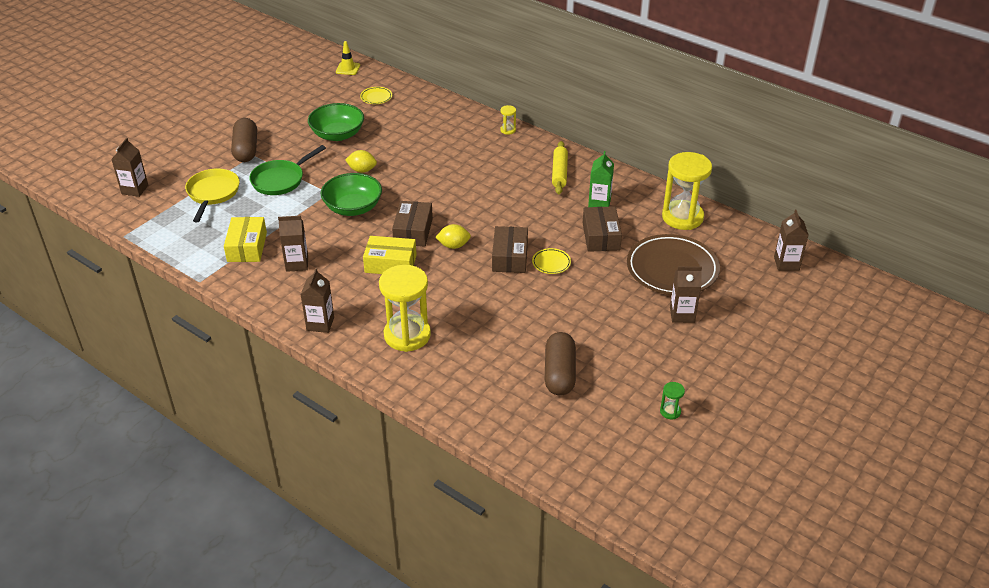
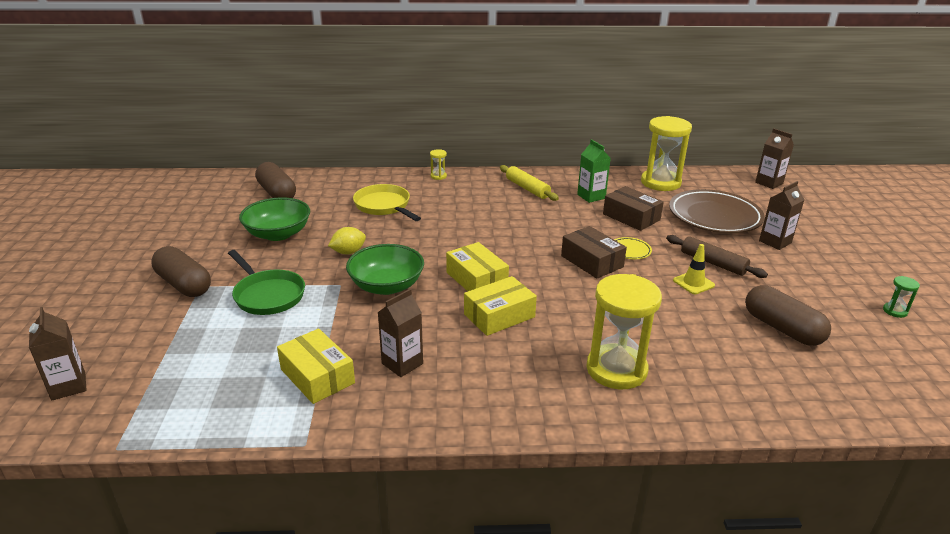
camera: 40 degrees left, 10 degrees down
yellow pan [185,168,240,222] -> yellow pan moved to [353,184,421,221]
green pan [249,145,326,195] -> green pan turned 45 degrees counterclockwise [228,250,305,315]
brown carton [300,268,334,333] -> none
yellow traffic cone [336,41,360,75] -> yellow traffic cone moved to [673,244,715,294]
yellow plate [360,87,392,104] -> brown capsule [255,162,296,198]
brown box [392,201,433,246] -> yellow box [446,242,509,291]
yellow lemon [435,224,471,249] -> none
none -> brown rolling pin [666,235,768,278]

